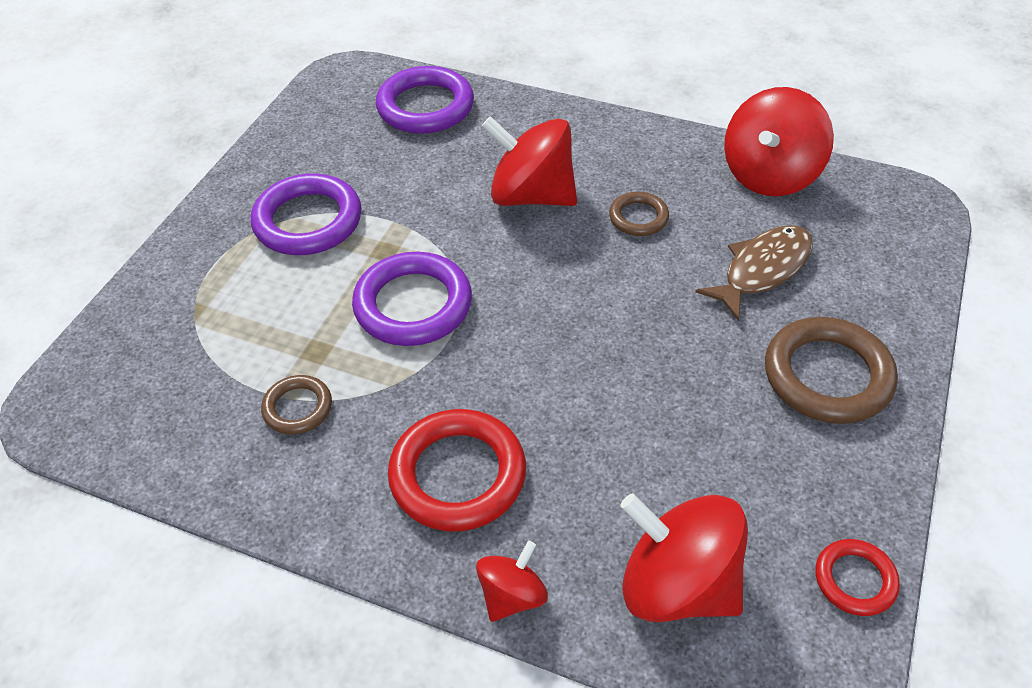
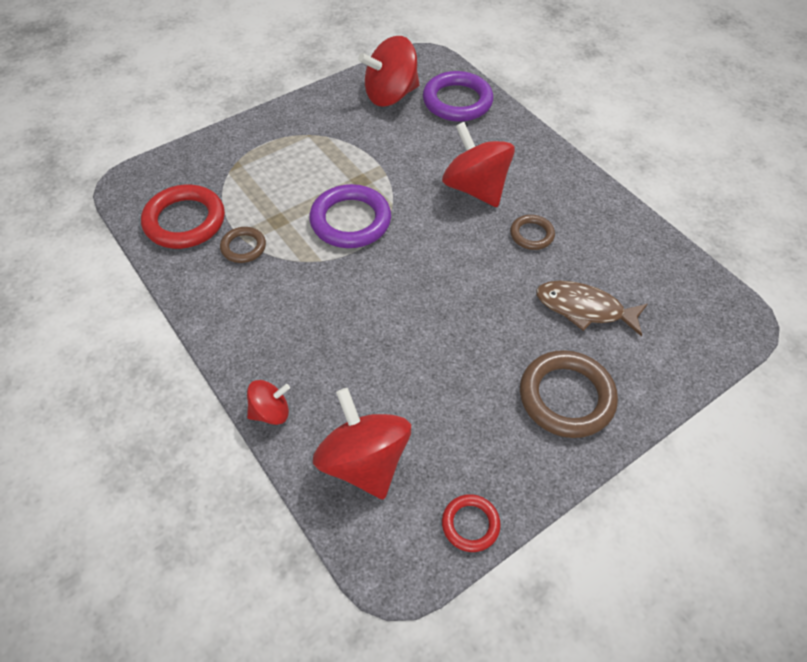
camera: 30 degrees right, 5 degrees up
purple ring [251,173,361,255] -> none
red ring [388,409,526,531] -> red ring moved to [141,185,225,249]
brown fish [695,226,813,320] -> brown fish turned 150 degrees counterclockwise [536,281,647,337]
red spinning top [724,87,834,196] -> red spinning top moved to [358,36,420,107]

